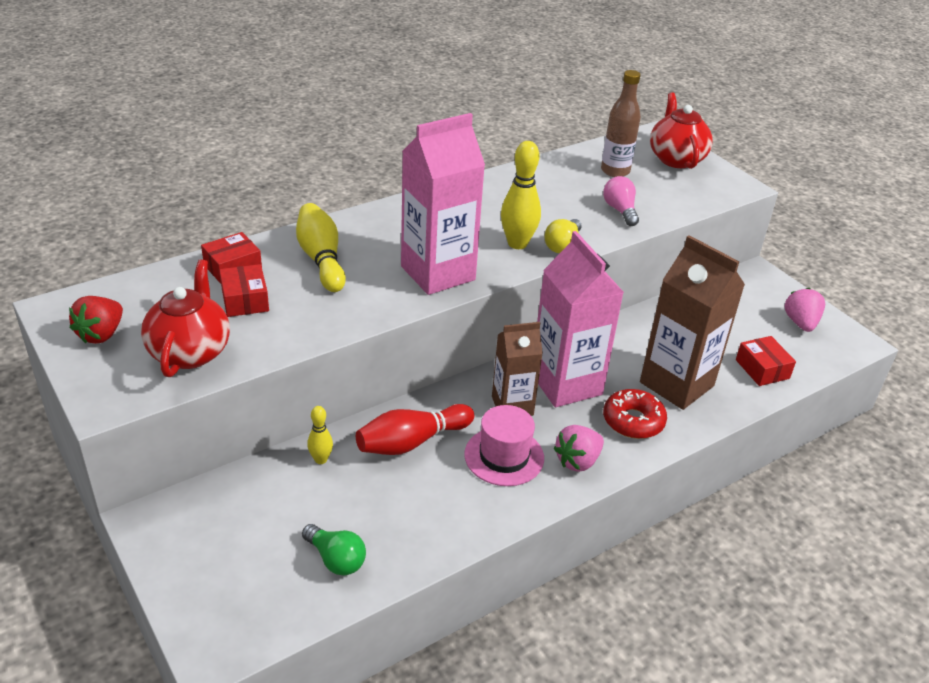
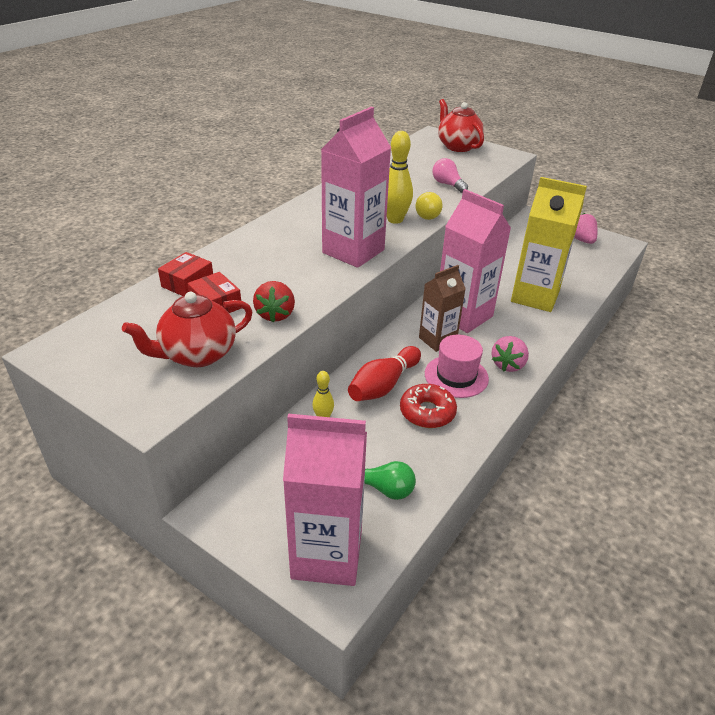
camera: 20 degrees left, 0 degrees up
red strawberry [69,296,123,344] -> red strawberry moved to [253,281,295,322]
red teapot [141,259,230,377] -> red teapot turned 105 degrees counterclockwise [122,292,253,367]
yellow bowling pin [296,203,346,292] -> none
brown bottle [601,70,641,177] -> none
red donut [603,389,667,439] -> red donut moved to [400,384,457,428]
brown carton [640,235,745,410] -> yellow carton [511,177,587,312]
red box [736,336,796,386] -> none
none -> pink carton [283,414,367,586]

